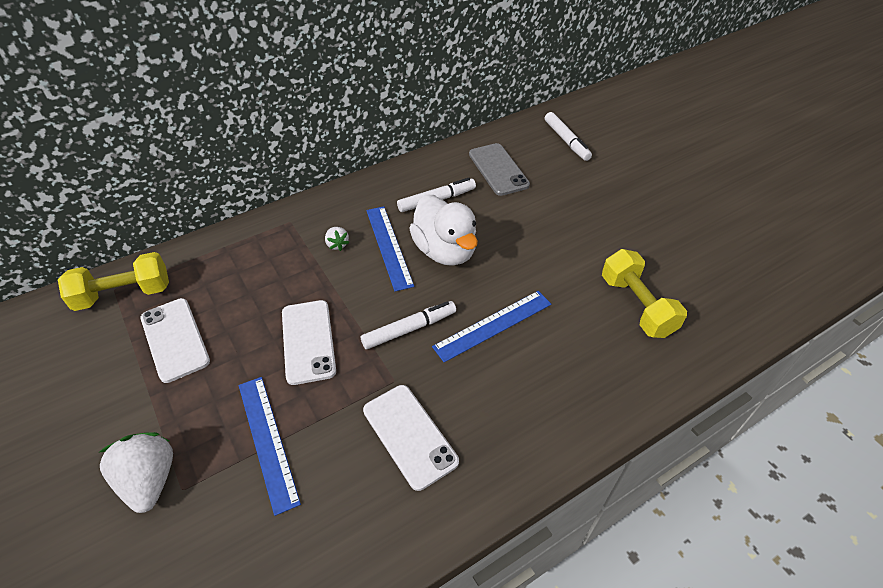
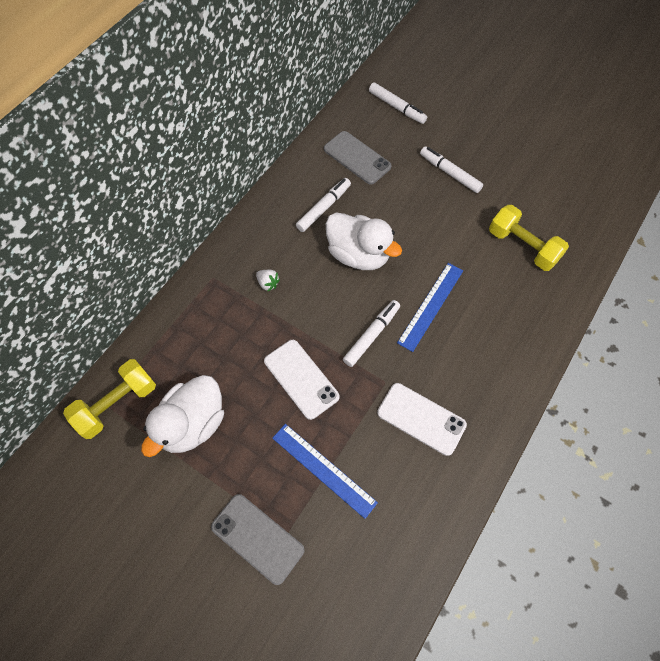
camera: 25 degrees left, 15 degrees up
white strawberry [98,432,173,513] -> grey phone [211,494,305,585]
white phone [141,298,210,383] -> white duck [141,375,224,457]
blue ruler [366,206,414,291] -> none
none -> white marker [420,146,483,193]

